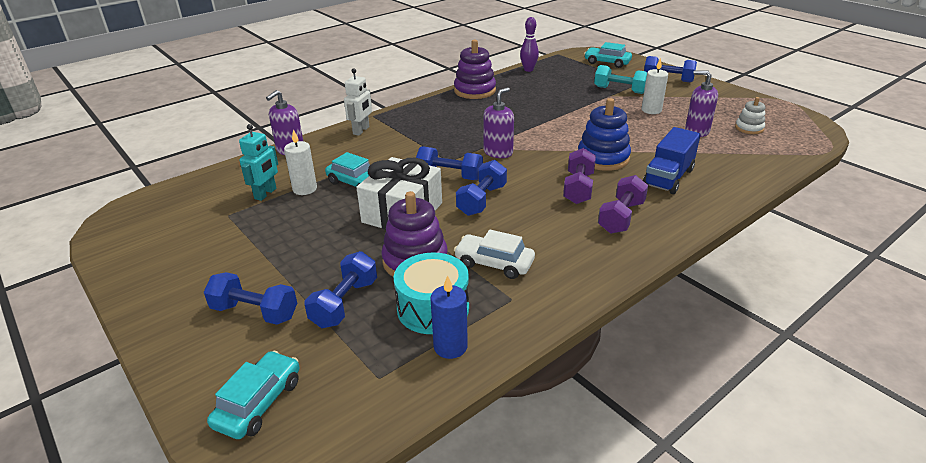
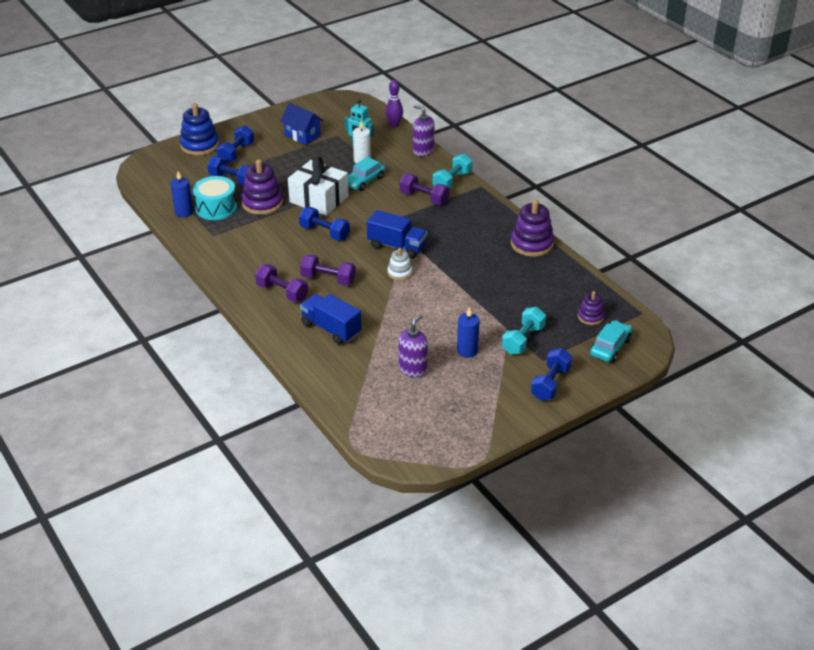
camera: 95 degrees right, 5 degrees up
turquoise car [207,351,300,439] -> none
white robot [344,68,372,136] -> turquoise dumbbell [433,154,472,189]
blue dumbbell [416,146,483,180] -> none
white car [454,230,535,279] -> none
purple soap dispenser [483,87,514,158] -> blue truck [367,210,427,258]
purple bowling pin [520,17,539,72] -> purple bowling pin moved to [386,80,403,128]
blue stacking toy [578,98,631,171] -> blue stacking toy moved to [180,103,219,155]
white candle [642,58,668,114] -> blue candle [457,307,479,358]
white stacking toy [735,97,765,134] -> white stacking toy moved to [387,248,412,281]
none -> blue house [280,103,323,145]
none -> purple dumbbell [400,174,449,205]
none -> purple stacking toy [578,291,604,325]

